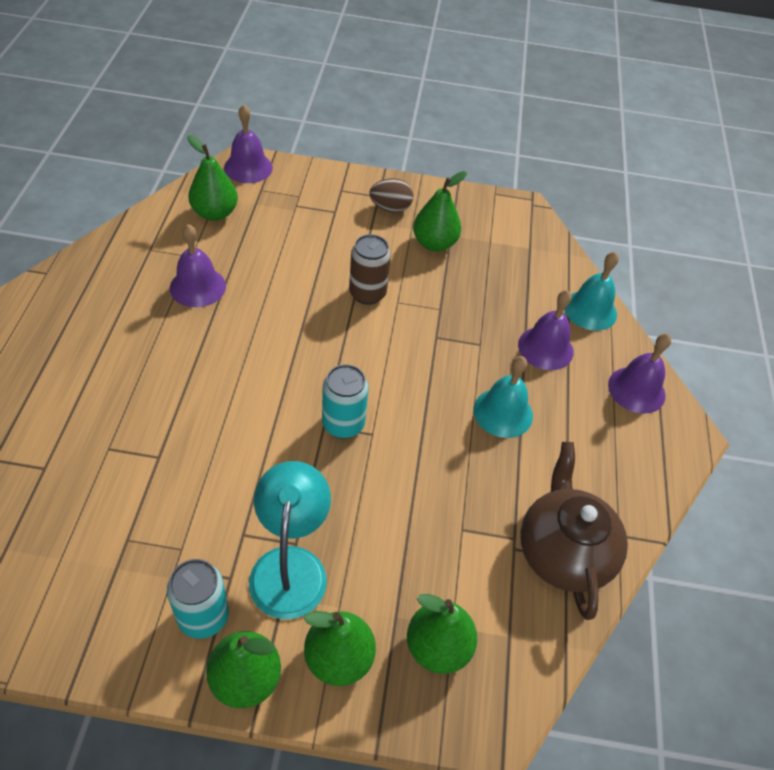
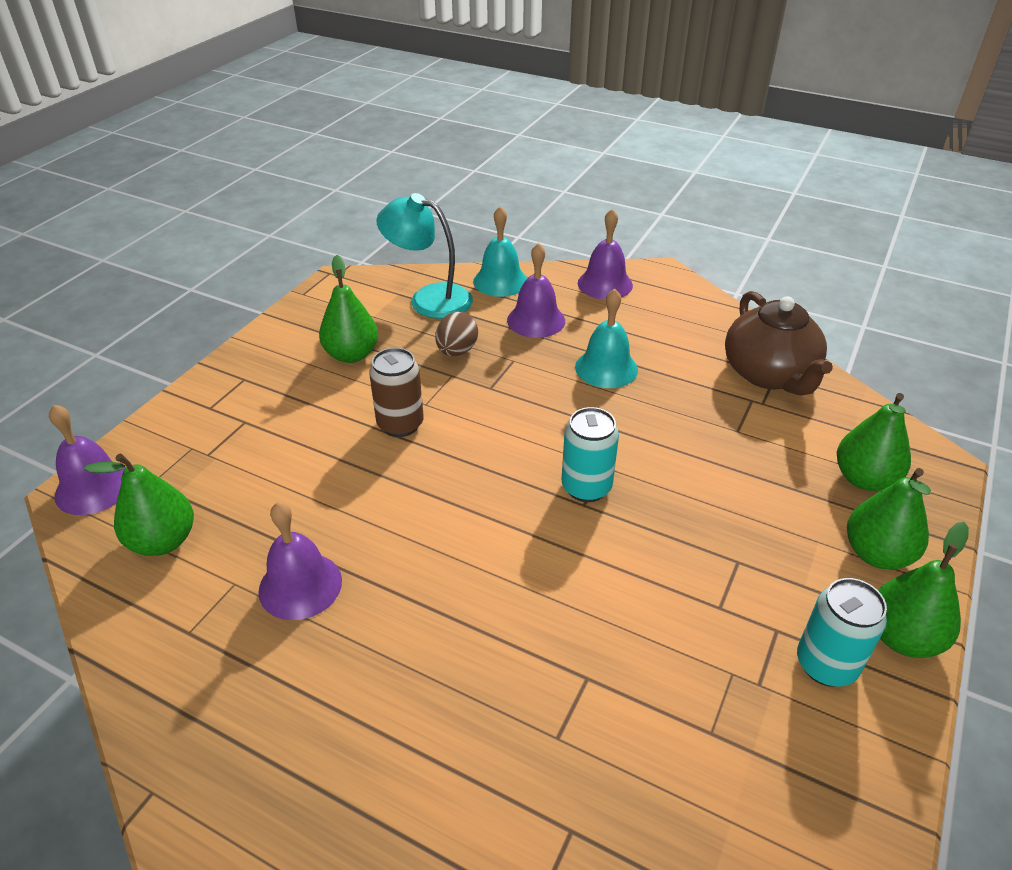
camera: 65 degrees left, 10 degrees down
turquoise lamp [249,461,331,619] -> turquoise lamp moved to [377,193,473,319]
brown egg [369,178,413,212] -> brown egg moved to [435,312,478,356]
brown teapot [520,442,628,620] -> brown teapot turned 120 degrees counterclockwise [725,291,833,396]

